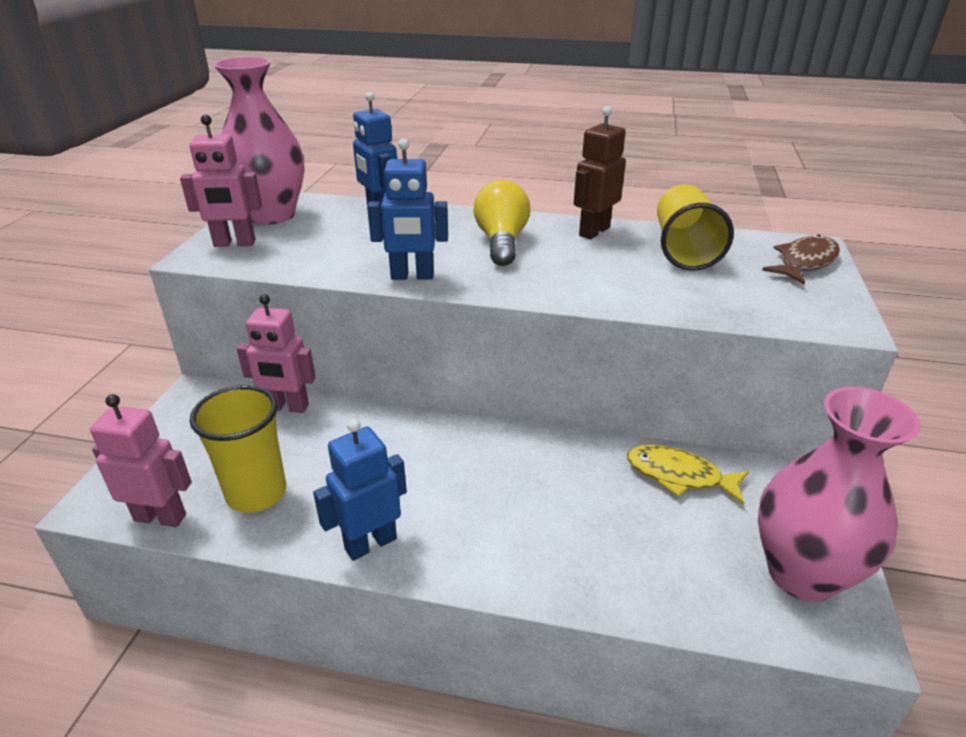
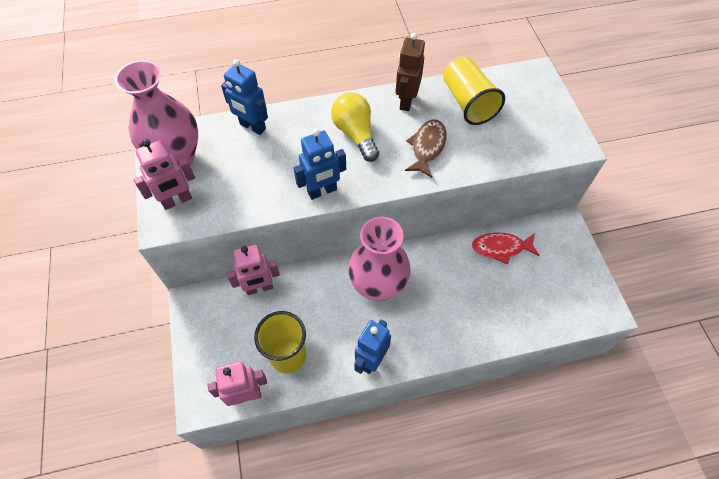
camera: 25 degrees left, 25 degrees up
yellow fish [627,445,749,505] -> red fish [472,232,540,265]
pink vase [758,387,921,602] -> pink vase moved to [348,216,411,301]
brown fish [762,234,840,284] -> brown fish moved to [405,119,447,178]

